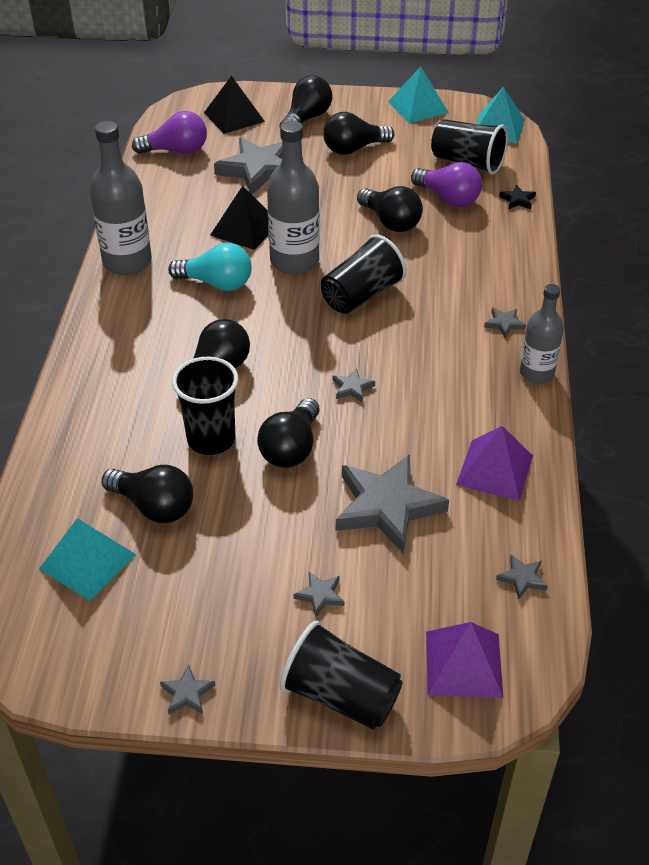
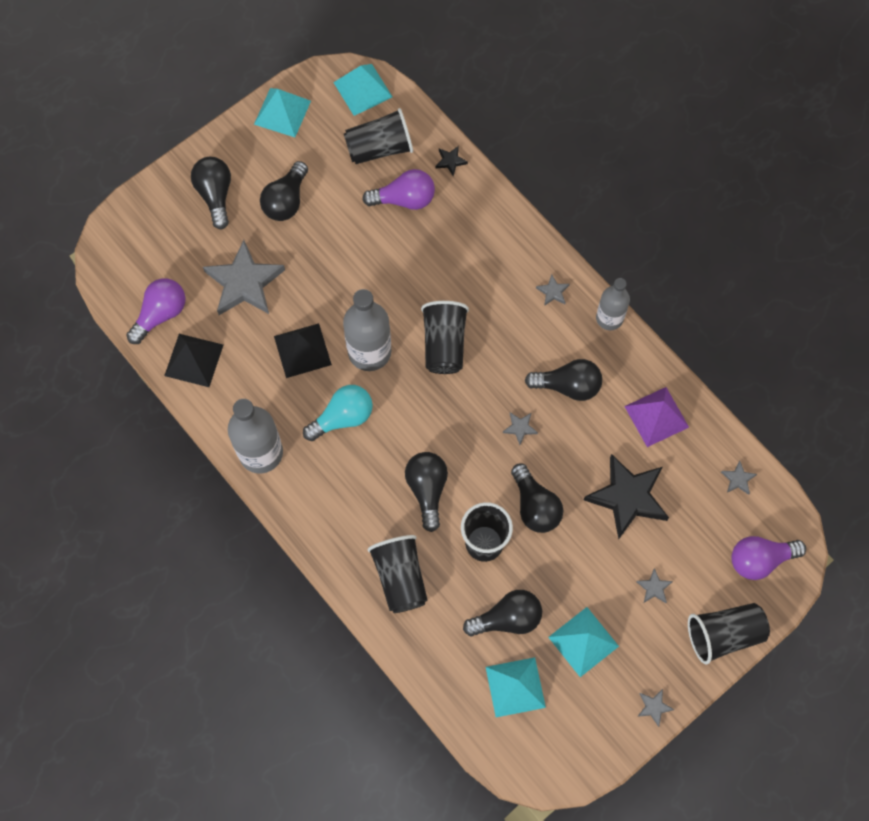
camera: 45 degrees left, 25 degrees up
black pyramid [204,76,265,134] -> black pyramid moved to [164,334,223,387]
grey star [336,454,449,553] -> black star [584,454,669,539]
black light bulb [357,186,423,232] -> black light bulb moved to [525,359,602,401]
purple pyramid [426,622,503,698] -> purple light bulb [731,536,806,580]
none -> black cup [368,535,428,613]
none -> turquoise pyramid [548,607,619,677]

